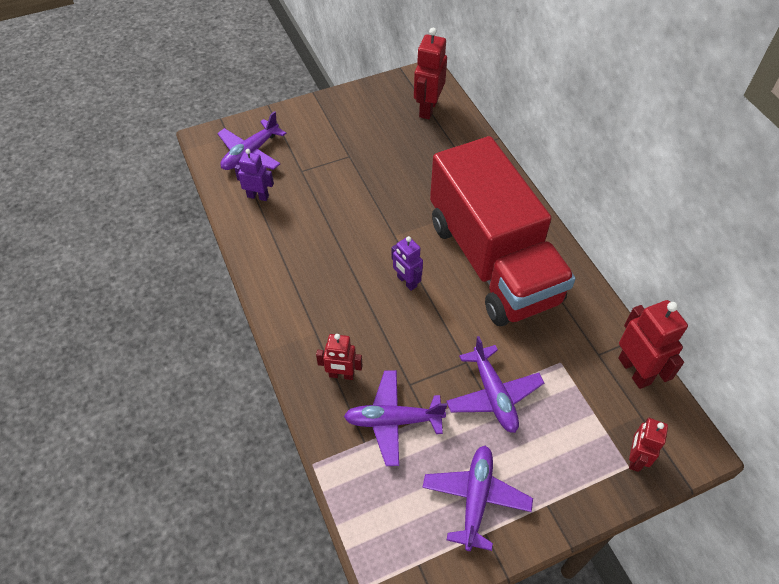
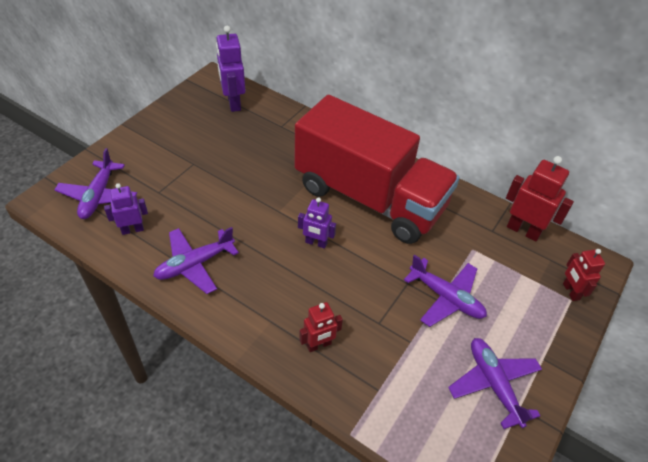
camera: 35 degrees left, 5 degrees down
purple plane [344,370,447,466] -> purple plane moved to [153,227,239,294]
red robot [414,28,447,119] -> purple robot [216,26,245,112]

